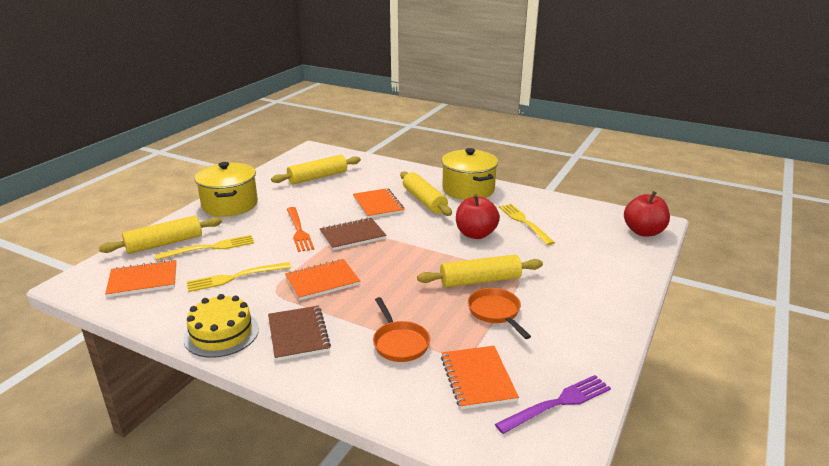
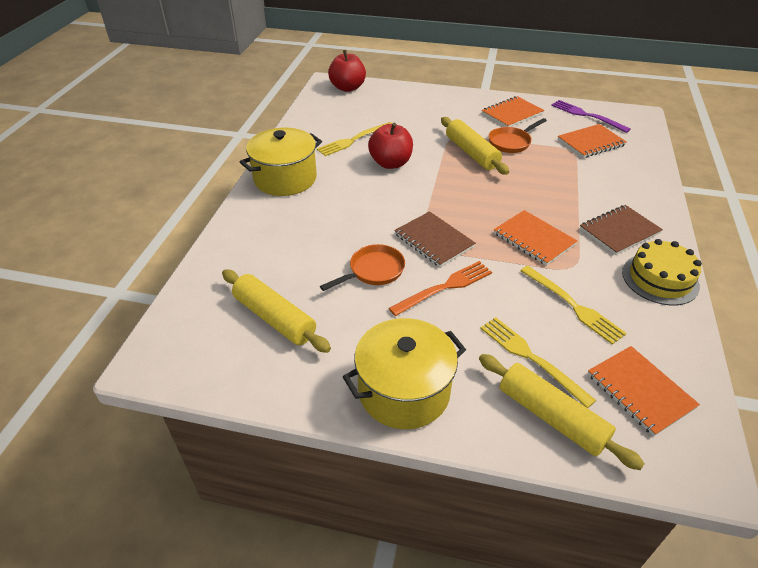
camera: 105 degrees left, 15 degrees up
orange notebook [353,188,405,218] -> orange notebook moved to [482,96,544,127]
orange pan [373,297,430,362] -> orange pan moved to [320,244,405,291]
yellow rolling pin [400,171,452,216] -> none

